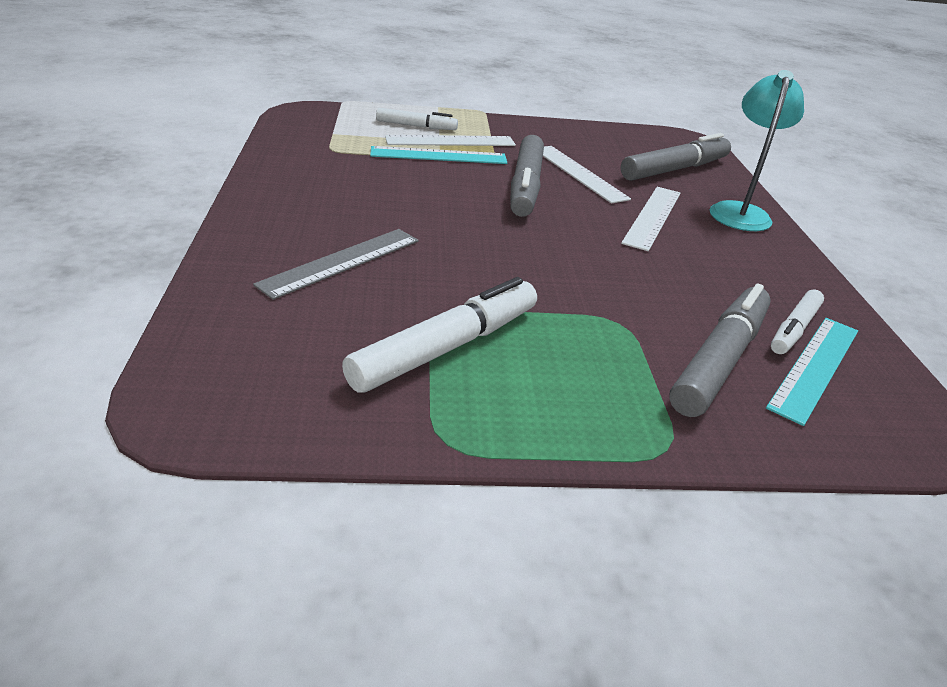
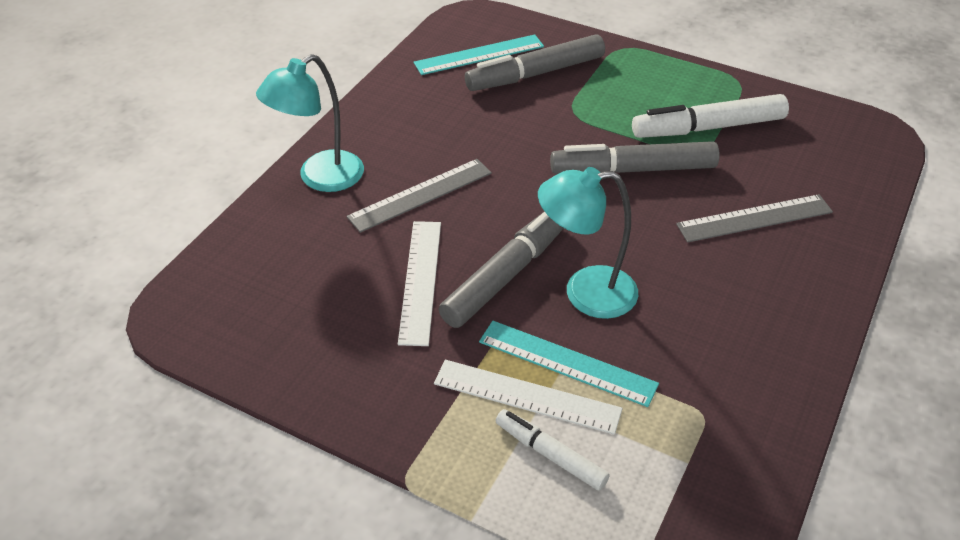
camera: 145 degrees left, 10 degrees up
grey marker [621,133,731,181] -> grey marker moved to [550,141,720,174]
white ruler [621,187,681,251] -> grey ruler [347,159,492,233]
white marker [771,289,824,354] -> none
none -> turquoise lamp [538,167,638,319]

